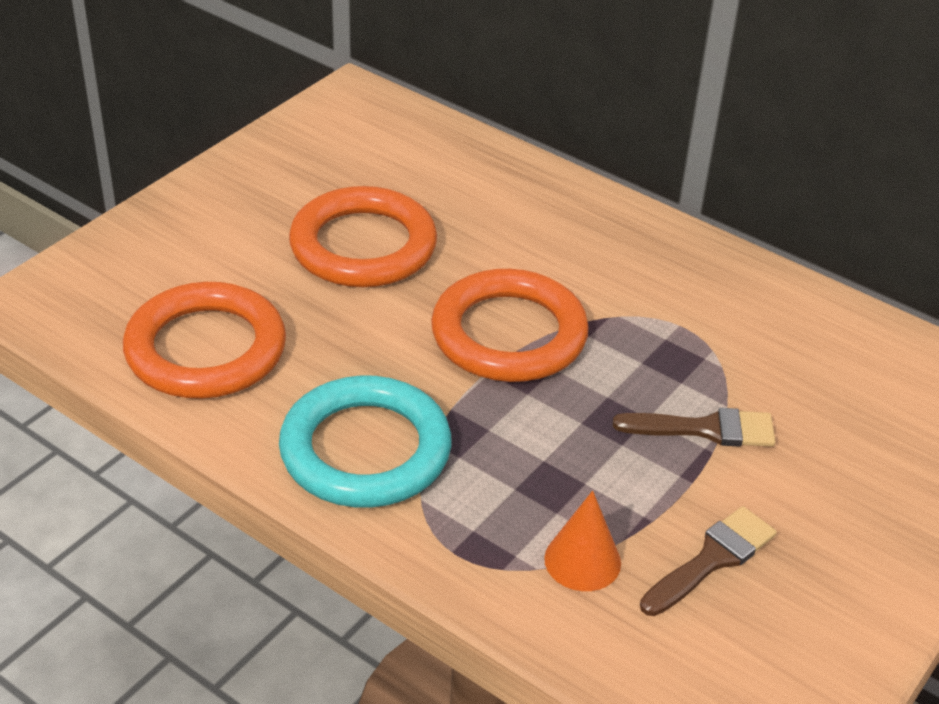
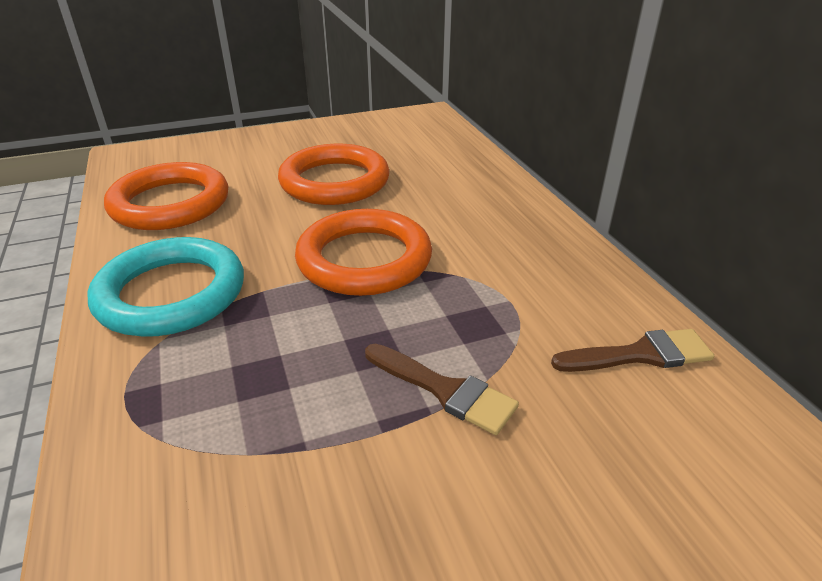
camera: 35 degrees right, 5 degrees down
orange cone [544,490,621,591] -> none
brown brush [640,506,777,616] -> brown brush moved to [551,329,714,372]

